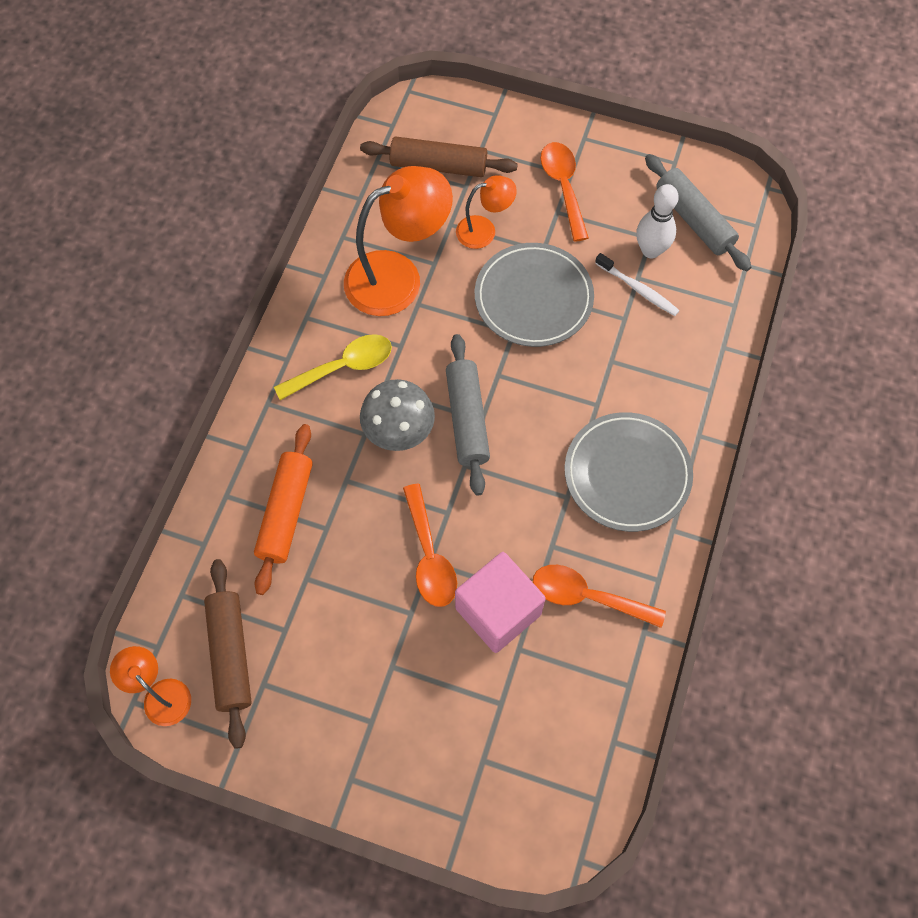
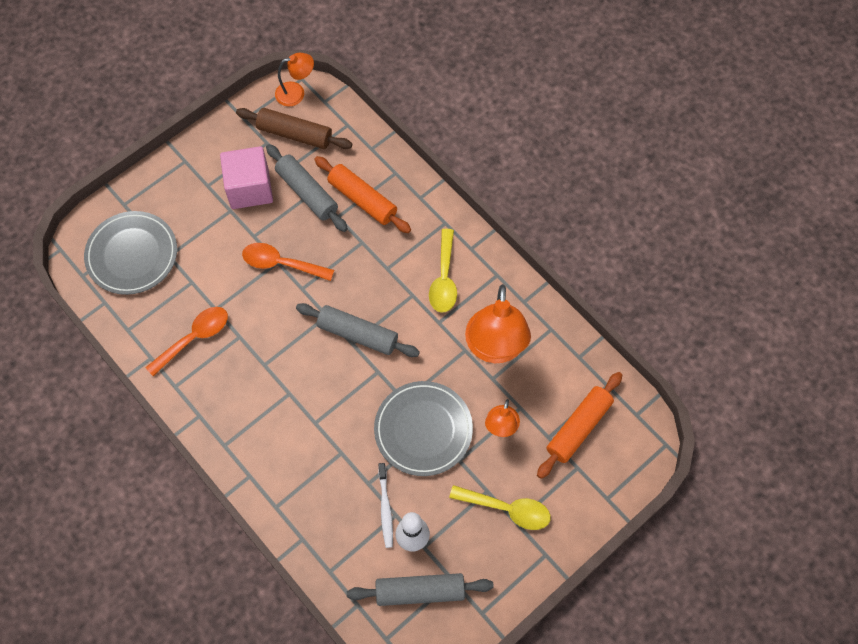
camera: 120 degrees right, 0 degrees up
brown rolling pin [360,136,518,177] -> orange rolling pin [537,372,622,479]
grey mushroom [360,379,435,451] -> none
pink cube [455,552,546,653] -> pink cube moved to [220,146,273,209]
orange spoon [541,142,589,242] -> yellow spoon [449,485,551,530]
grey plate [565,412,693,532] -> grey plate moved to [84,211,177,295]
white toothbrush [595,253,680,316] -> white toothbrush turned 75 degrees counterclockwise [378,463,393,548]
none -> grey rolling pin [266,144,348,232]

